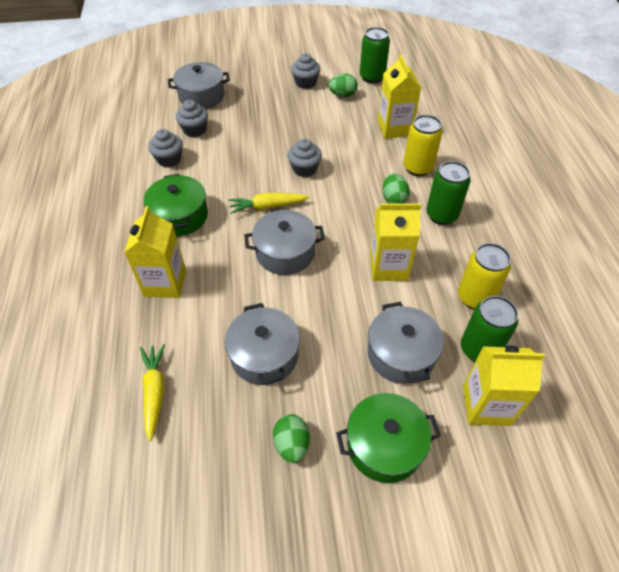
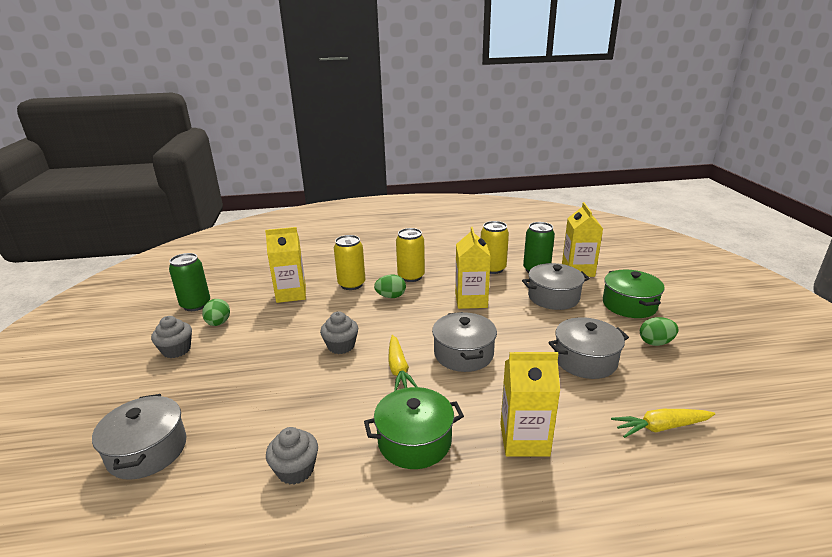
camera: 90 degrees left, 25 degrees down
grey cupcake [176,100,208,137] -> none
green can [426,161,470,225] -> yellow can [396,228,425,282]

